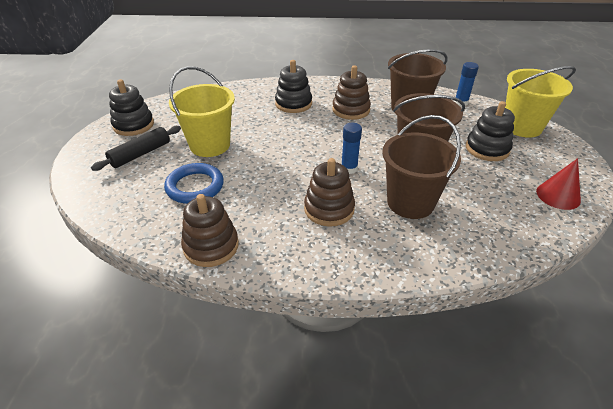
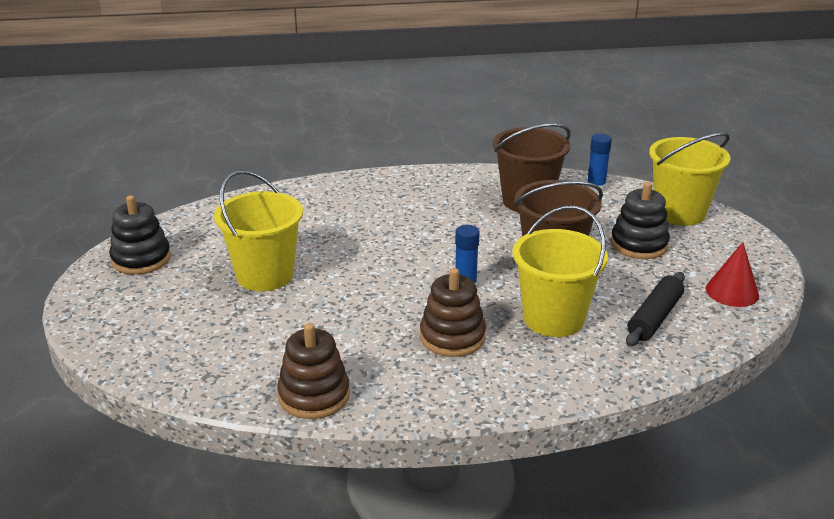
camera: 10 degrees left, 10 degrees down
black rolling pin [91,126,181,171] -> black rolling pin moved to [626,272,685,347]
blue ring [164,163,224,204] -> none
black stacking toy [275,60,312,113] -> none
brown stacking toy [332,65,371,120] -> none
brown bucket [382,115,461,219] -> yellow bucket [513,206,608,337]

